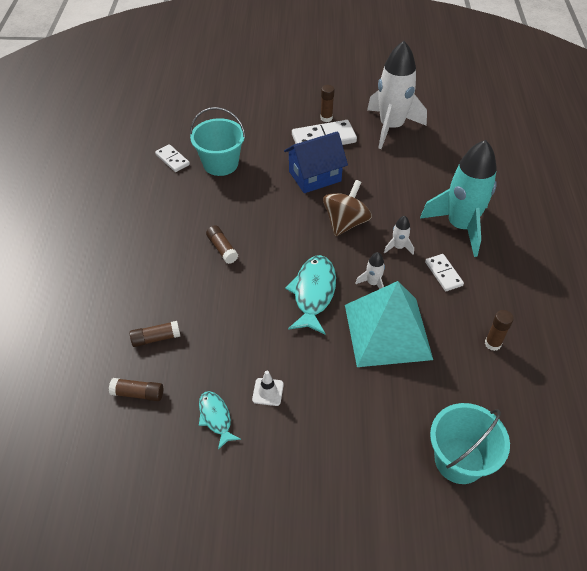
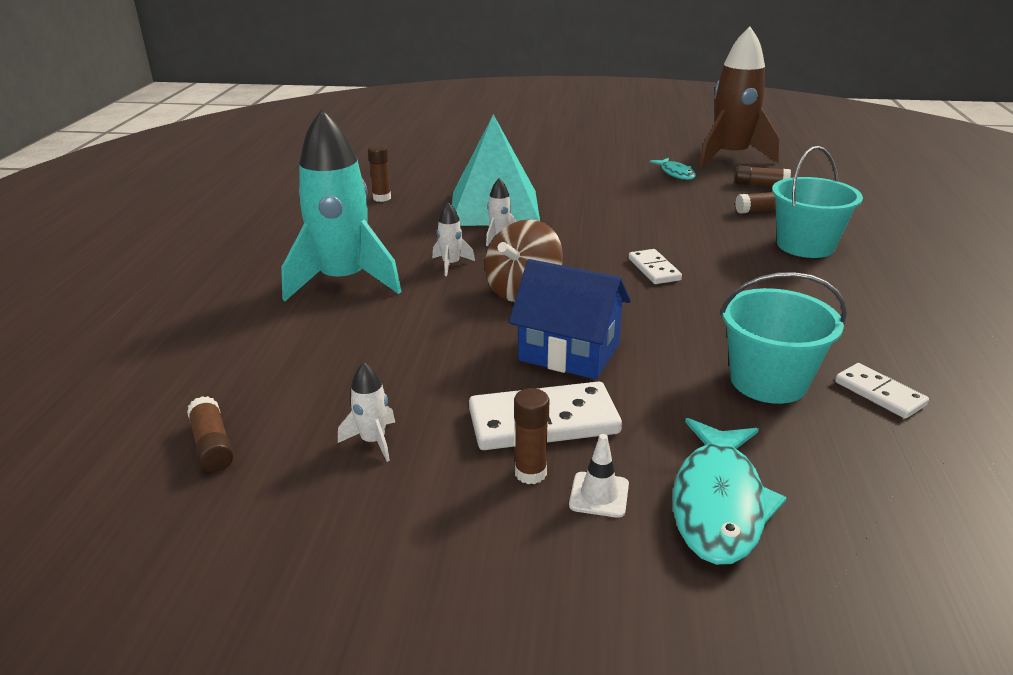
camera: 175 degrees left, 20 degrees down
brown glue stick [206,225,238,264] -> brown glue stick moved to [187,396,234,472]
white traffic cone [252,371,284,406] -> white traffic cone moved to [569,434,629,518]
blue house [284,131,348,193] -> blue house turned 45 degrees clockwise [509,259,631,379]
turquoise fish [285,255,336,335] -> turquoise fish moved to [673,418,787,565]
white rocket [367,41,427,149] -> white rocket [338,362,395,462], size x0.40
white domino [425,254,464,291] -> white domino moved to [629,249,682,284]
turquoise bucket [430,403,510,484] -> turquoise bucket moved to [772,146,863,258]
none -> brown rocket [699,27,780,167]

